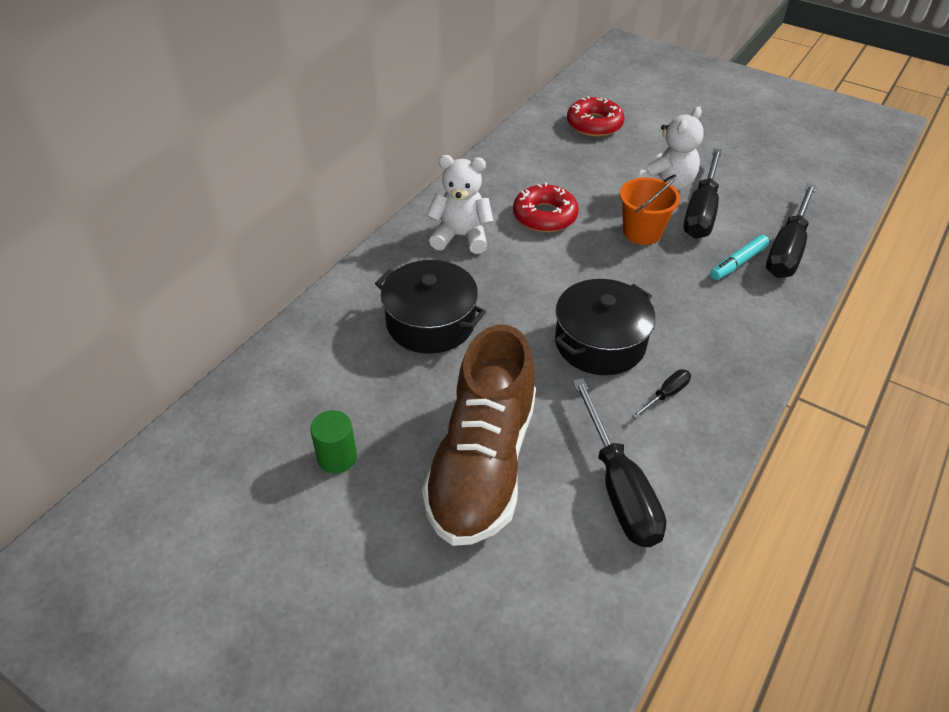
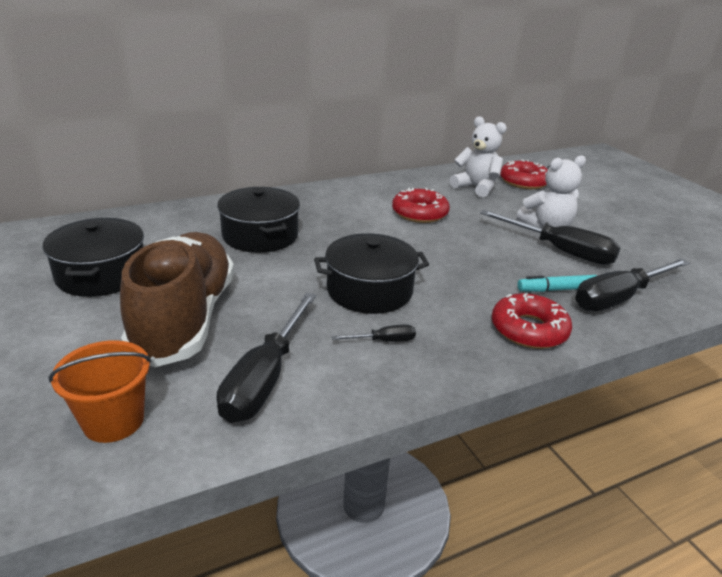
camera: 30 degrees right, 15 degrees down
green cylinder [310,410,357,473] -> black pot [43,218,144,297]
brown shoe [422,325,536,546] -> brown shoe turned 135 degrees clockwise [120,232,234,367]
white teddy bear [426,155,494,254] -> white teddy bear moved to [450,116,507,198]
orange bucket [620,174,680,245] -> orange bucket moved to [49,340,151,443]
black screwdriver [683,148,722,239] -> black screwdriver turned 105 degrees counterclockwise [480,210,620,265]
none -> red donut [492,293,572,349]

